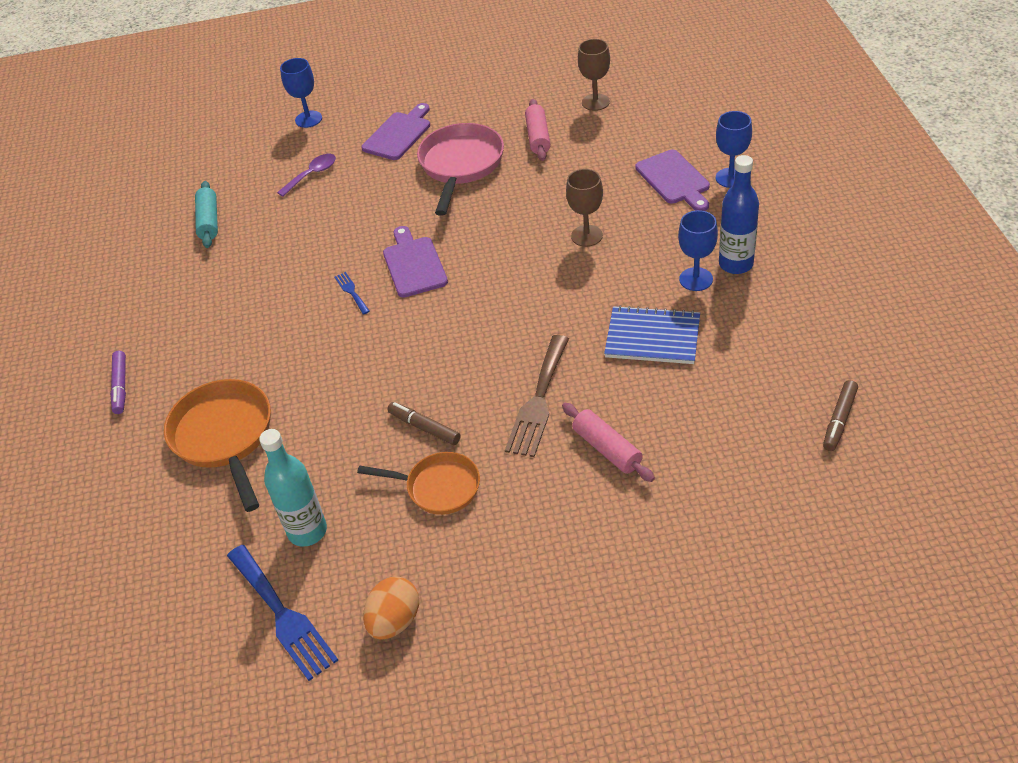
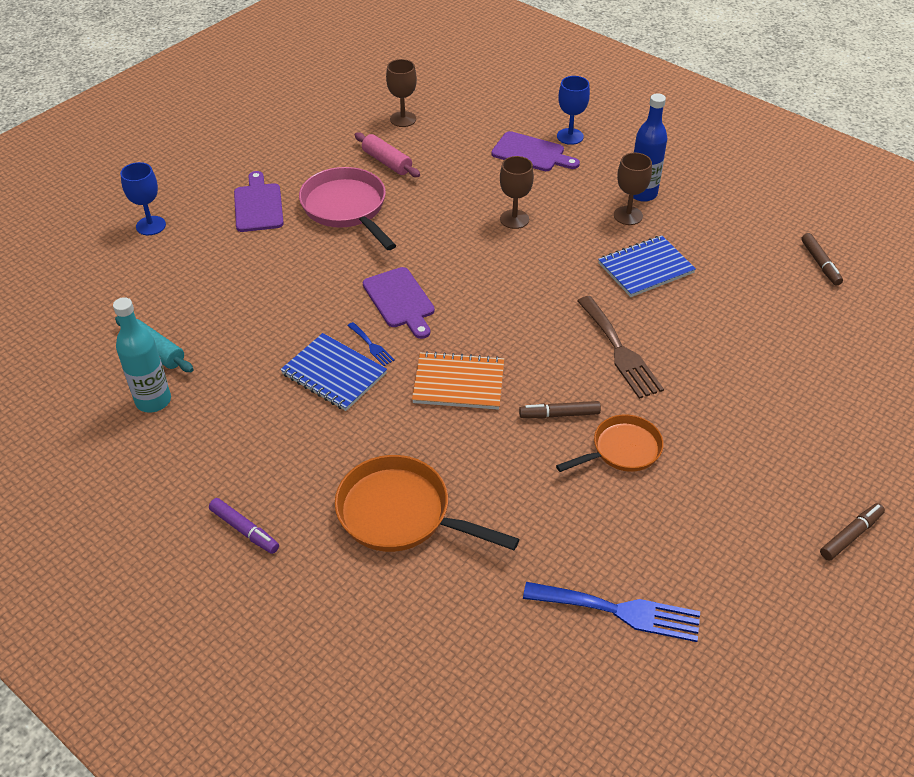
camera: 45 degrees left, 0 degrees up
turquoise bottle [259,429,327,547] -> turquoise bottle moved to [113,297,171,413]
purple spoon [277,154,336,197] -> none
blue fork [334,272,370,315] -> blue fork turned 150 degrees counterclockwise [347,322,395,366]
orange egg [363,577,419,640] -> none
purple cutting board [383,226,448,298] -> purple cutting board turned 150 degrees counterclockwise [363,267,435,339]
pink rolling pin [562,403,655,482] -> none
blue goblet [678,210,718,291] -> brown goblet [614,153,652,225]
none -> blue notebook [280,333,387,411]
none -> orange notebook [412,351,504,410]
none -> brown marker [820,503,885,560]

